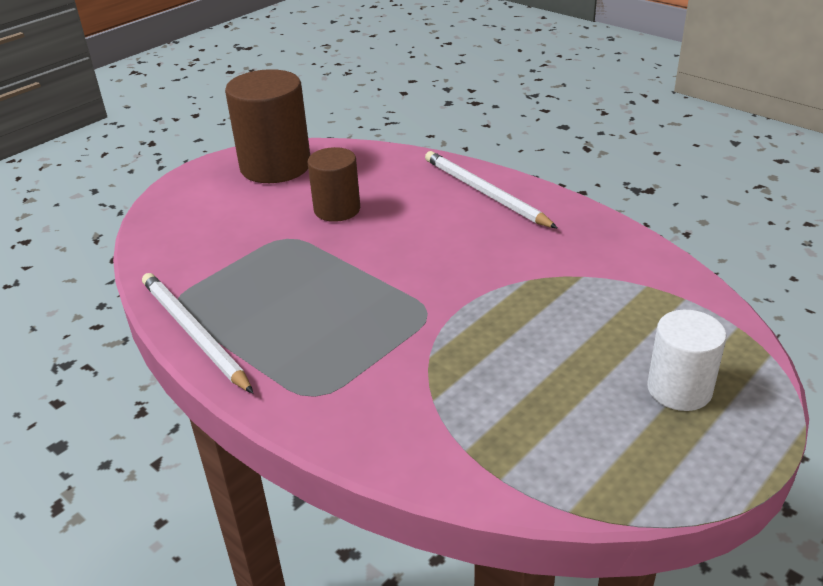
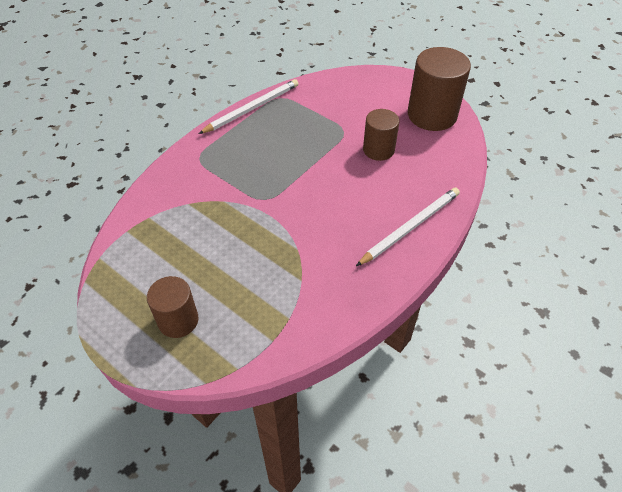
camera: 85 degrees right, 15 degrees up
white cylinder [647,310,726,411] -> brown cylinder [147,276,199,338]

